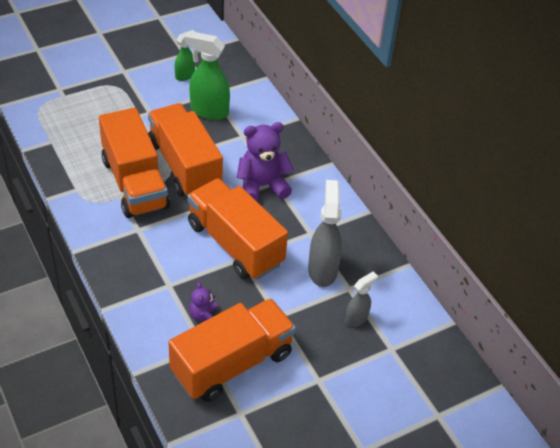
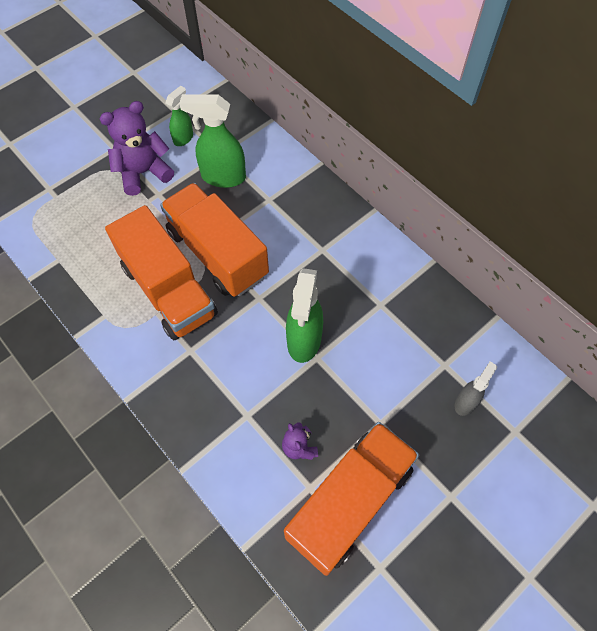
camera: 10 degrees left, 15 degrees up
orange truck [187,178,288,280] -> green spray bottle [286,268,323,363]
purple teddy bear [237,122,294,201] -> purple teddy bear moved to [99,101,174,196]
grey spray bottle [308,180,342,287] -> none

